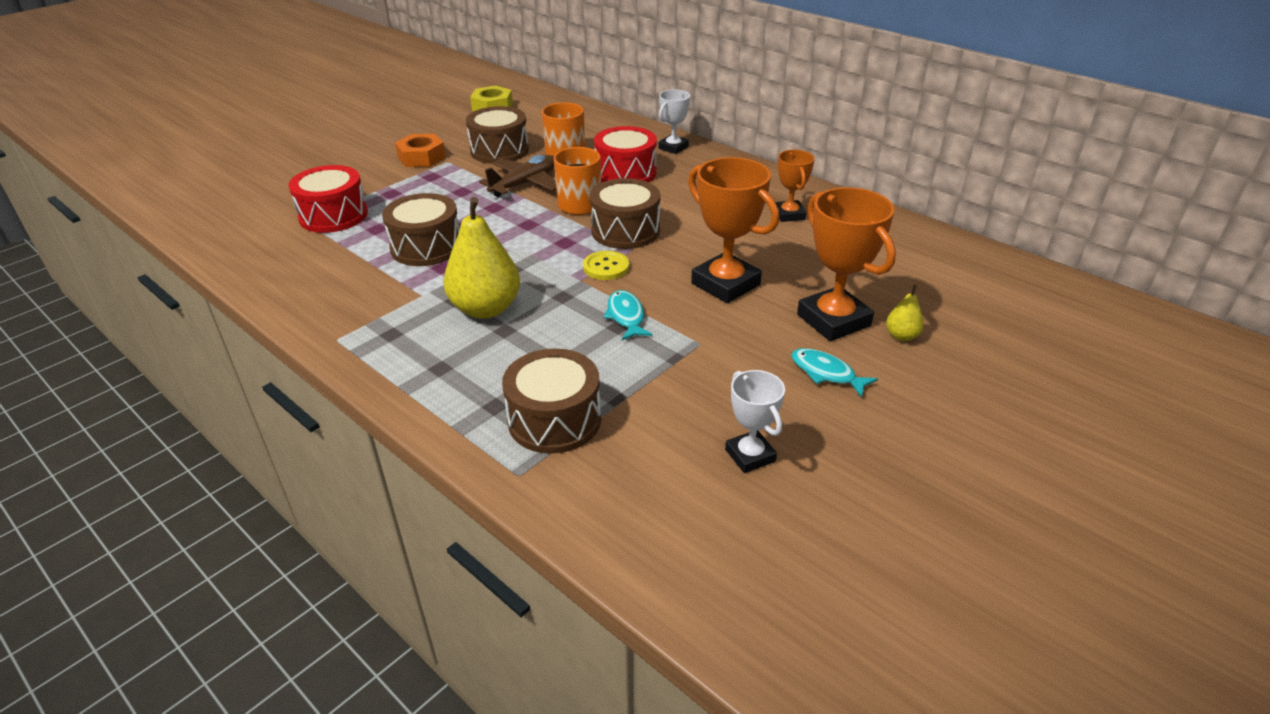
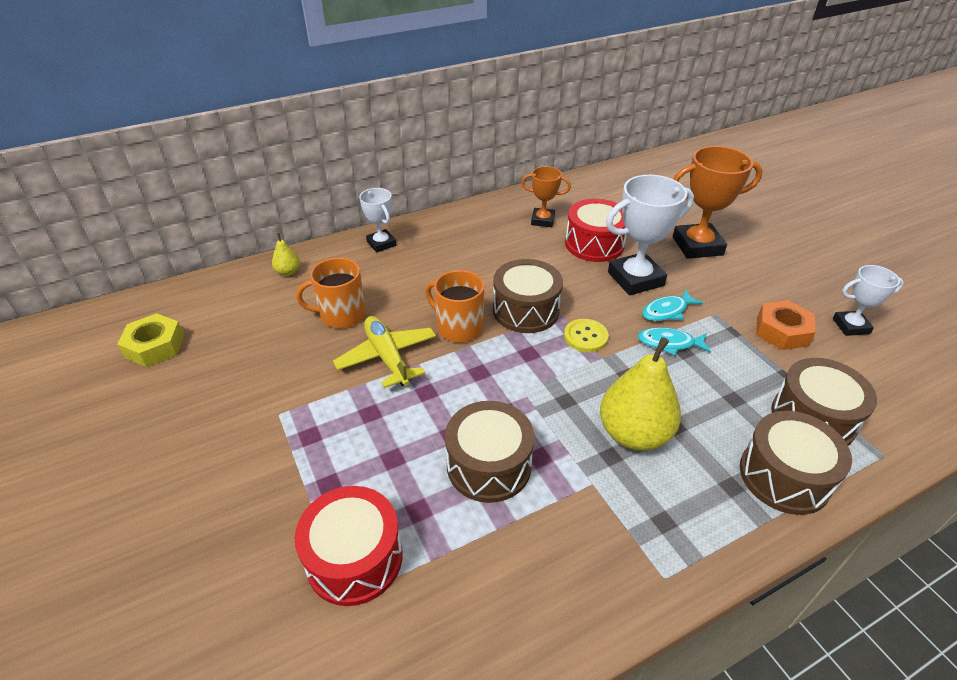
camera: 70 degrees left, 5 degrees up
orange nut [395,134,446,167] -> orange nut moved to [756,300,816,350]
brown drum [466,106,529,164] -> brown drum moved to [740,411,852,515]
brown plane [479,155,556,197] -> yellow plane [333,316,436,388]
red drum [594,126,657,182] -> red drum moved to [565,199,627,262]
orange trophy [688,157,779,303] -> white trophy [606,175,694,295]
turquoise fish [791,348,878,398] -> turquoise fish moved to [642,290,703,321]
yellow pear [886,285,924,341] -> yellow pear moved to [272,233,300,276]

